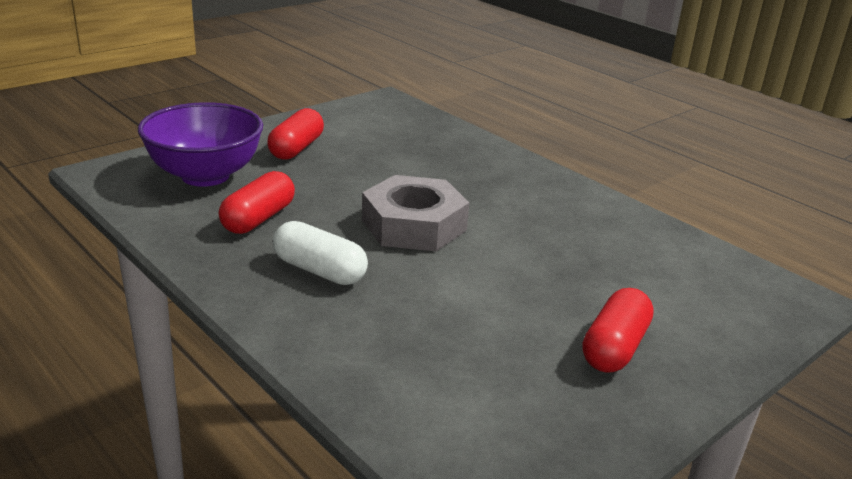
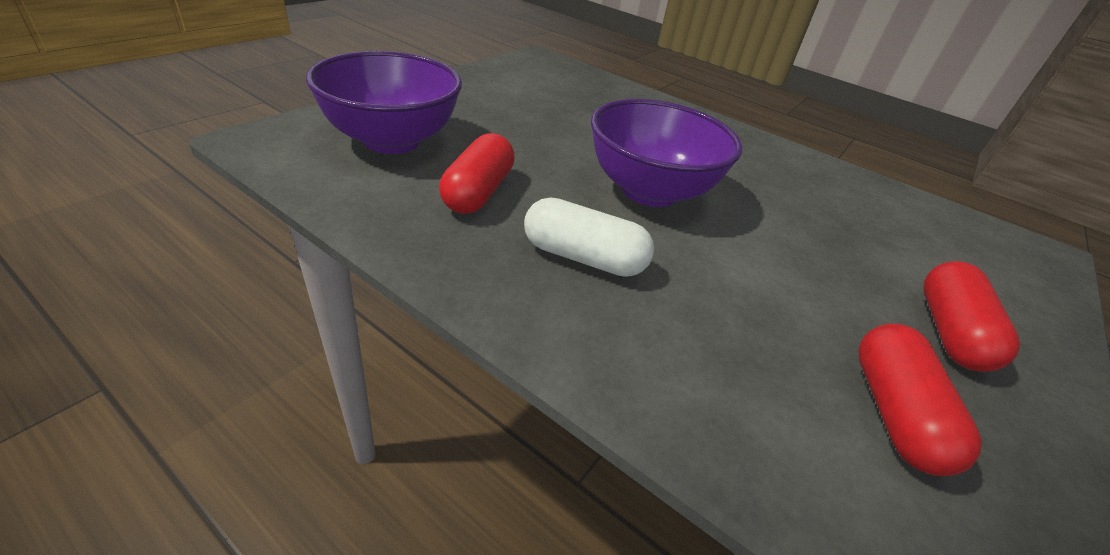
camera: 15 degrees left, 10 degrees up
red capsule [267,108,324,160] -> red capsule moved to [858,324,982,476]
grey nut [362,175,469,251] -> purple bowl [591,99,742,207]

